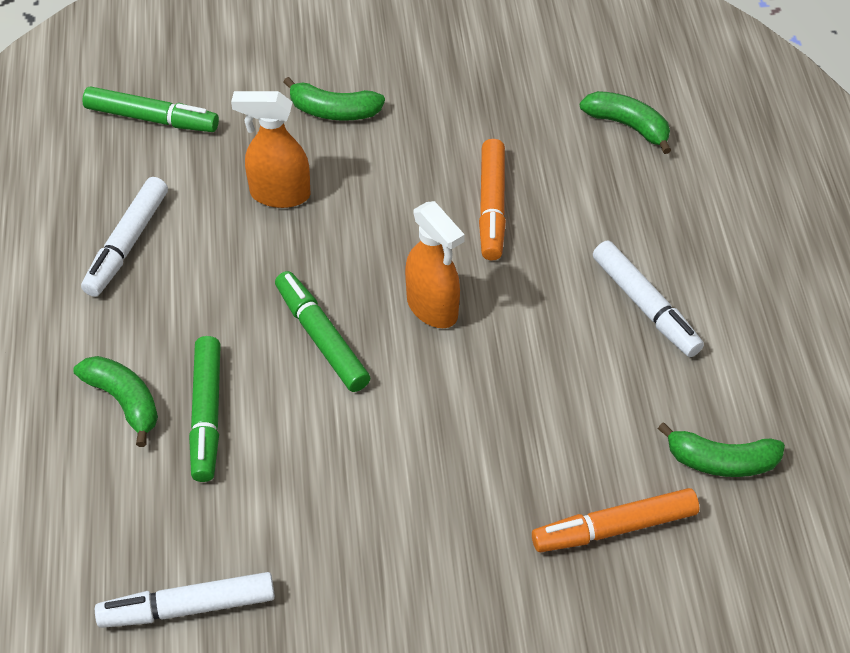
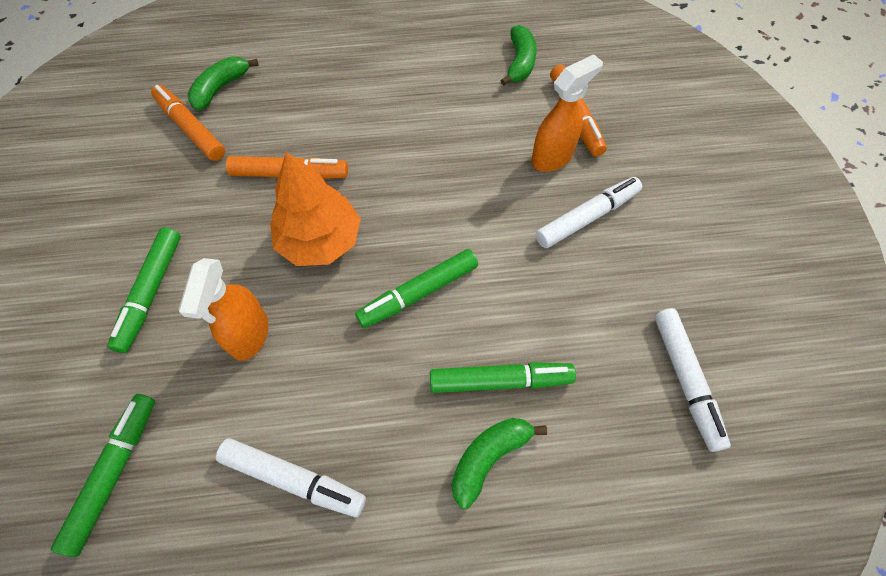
camera: 90 degrees left, 10 degrees up
green banana [283,77,385,121] -> green marker [107,227,181,353]
orange spray bottle [405,201,465,328] -> orange spray bottle moved to [531,54,603,172]
white marker [593,241,704,357] -> white marker moved to [536,177,642,248]
none -> orange marker [151,85,225,161]
none -> orange tree [270,152,361,266]

